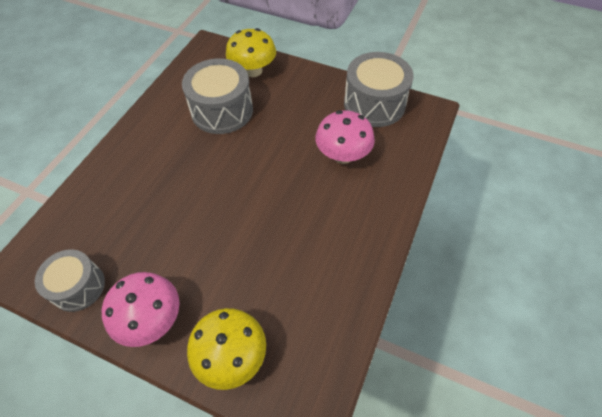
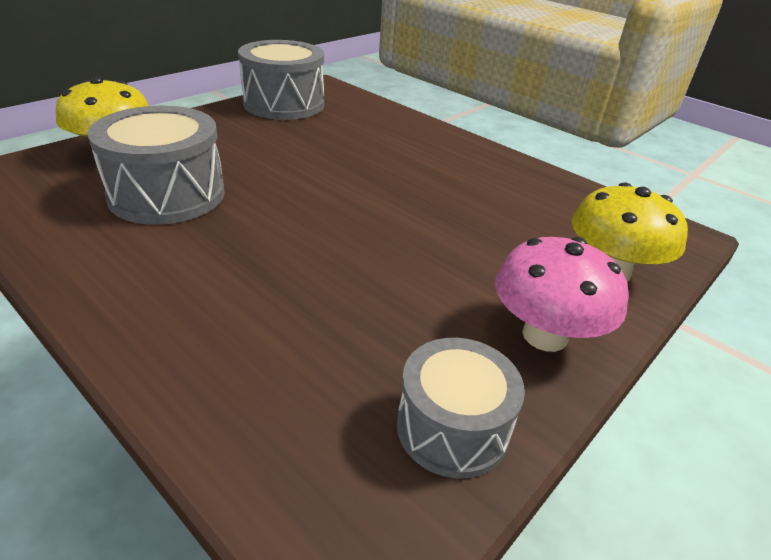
camera: 75 degrees left, 20 degrees down
pink mushroom [315,111,375,164] -> none

